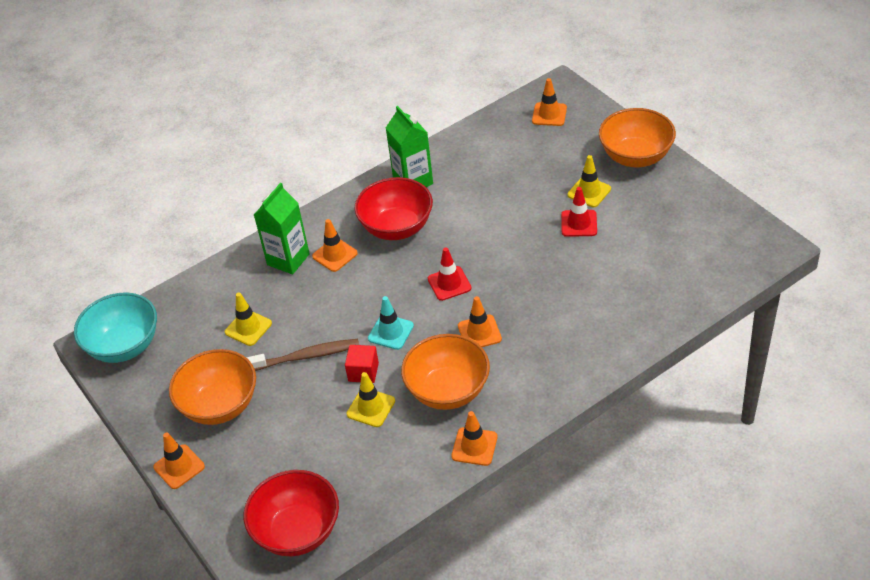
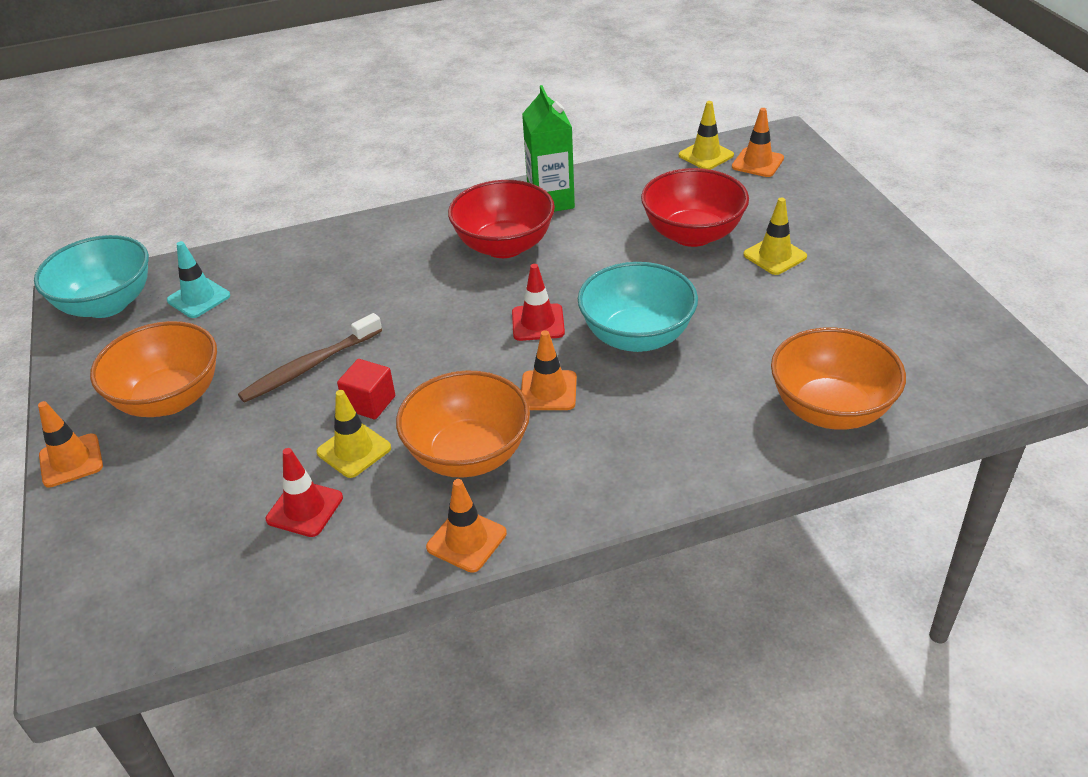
camera: 15 degrees right, 5 degrees down
yellow traffic cone [225,292,272,346] -> yellow traffic cone moved to [679,101,734,170]
red bowl [244,470,339,556] -> red bowl moved to [641,168,749,247]
brown toothbrush [246,339,359,371] -> brown toothbrush turned 135 degrees clockwise [238,313,382,403]
green carton [254,183,310,275] -> none
orange traffic cone [312,219,358,272] -> none
turquoise traffic cone [368,296,414,350] -> turquoise traffic cone moved to [167,241,230,318]
red traffic cone [561,187,597,237] -> red traffic cone moved to [266,448,343,537]
orange bowl [599,108,676,167] -> orange bowl moved to [771,328,906,430]
none -> turquoise bowl [578,262,698,352]

